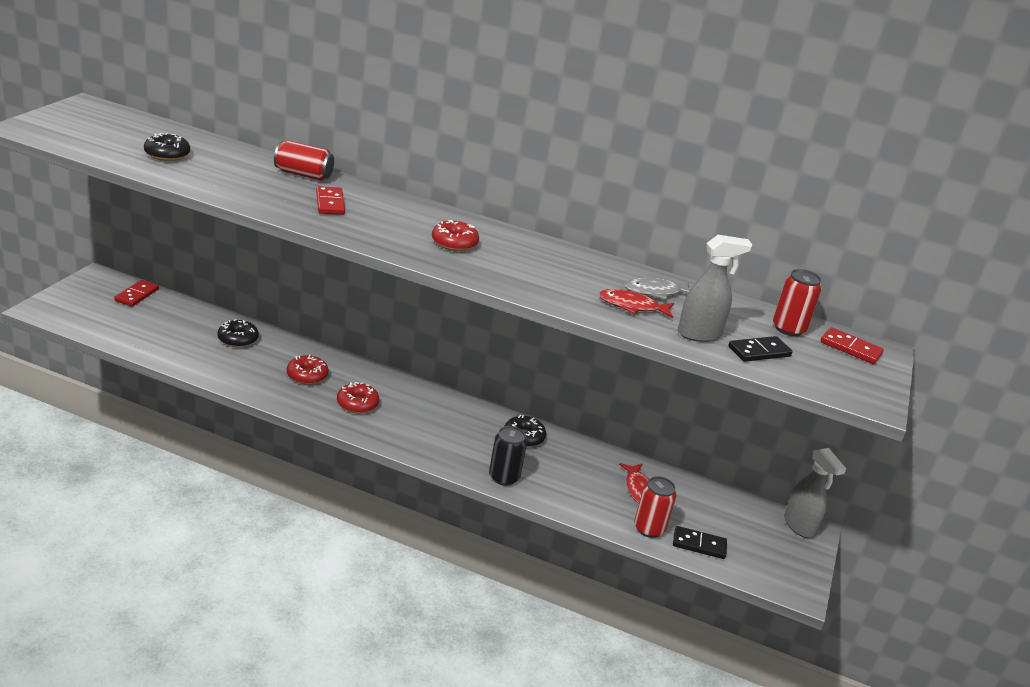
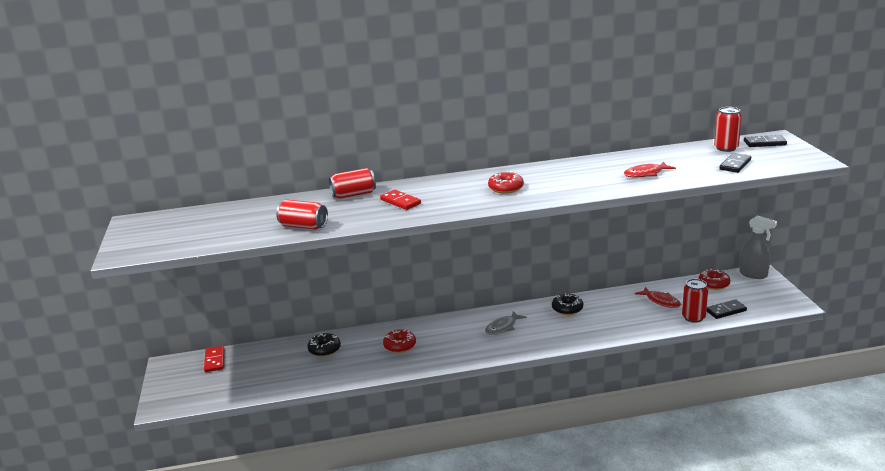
camera: 25 degrees left, 5 degrees down
black donut [144,133,190,161] -> none
red donut [337,382,379,413] -> red donut moved to [698,269,730,290]
black can [489,426,527,486] -> none
grey fish [625,277,690,300] -> grey fish moved to [485,311,527,335]
grey spray bottle [678,235,753,342] -> none
red domino [821,327,884,364] -> black domino [744,135,787,147]
none -> red can [276,200,328,230]

